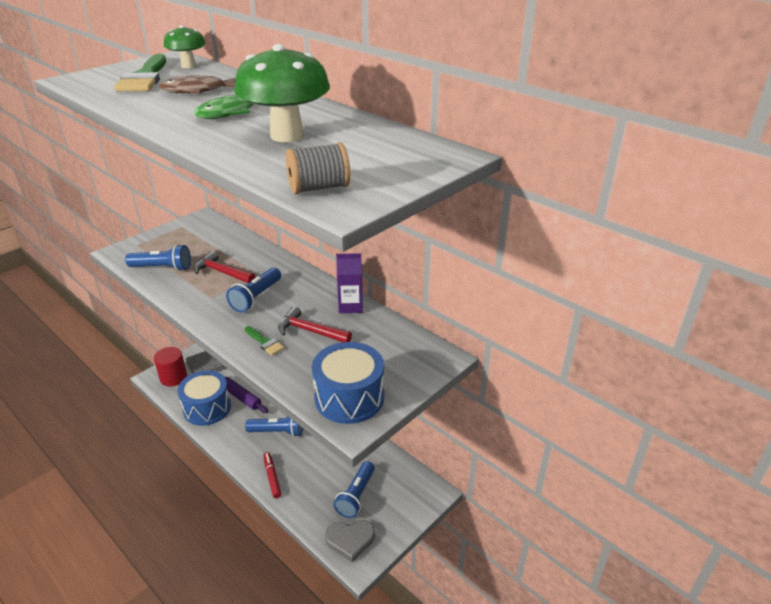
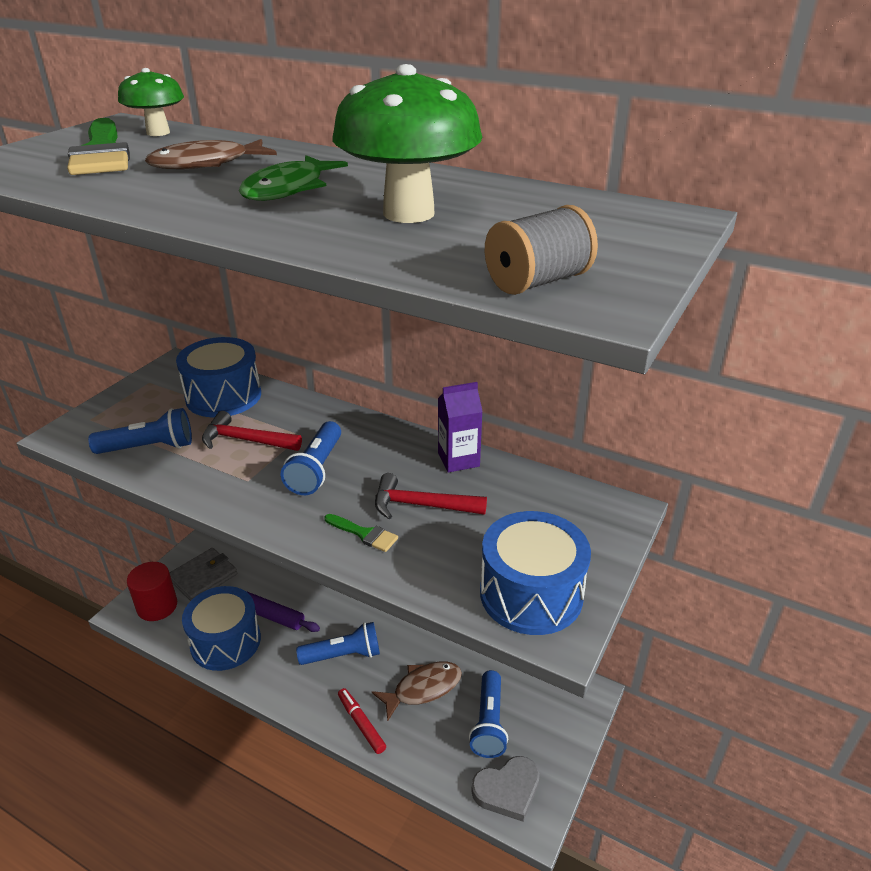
camera: 15 degrees left, 0 degrees up
none -> blue drum [176,337,261,417]
none -> brown fish [372,661,462,721]

